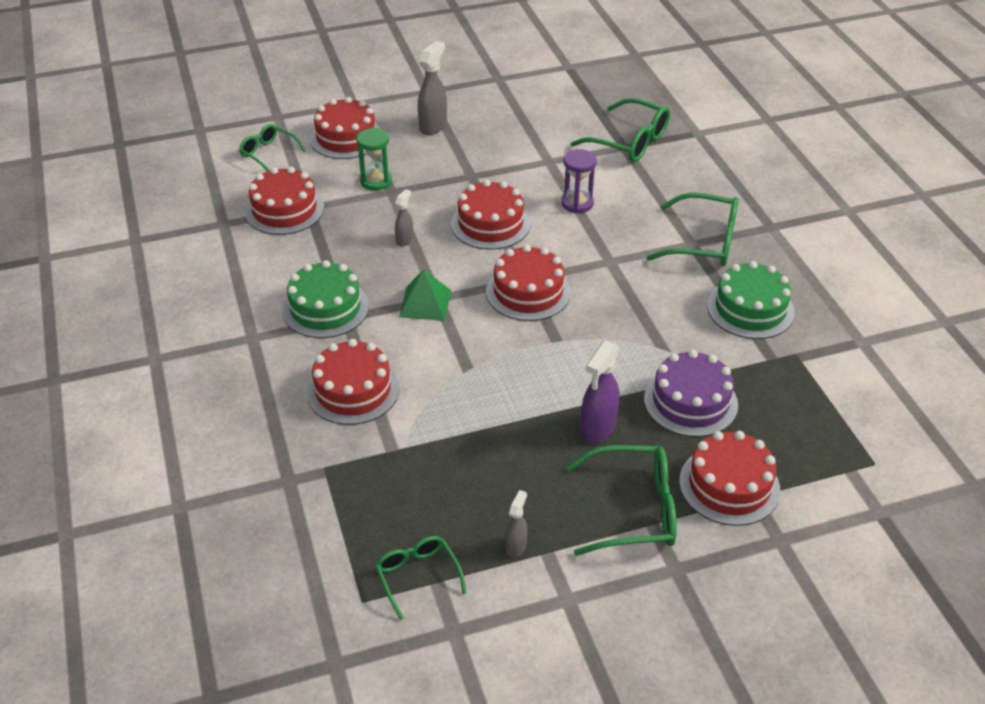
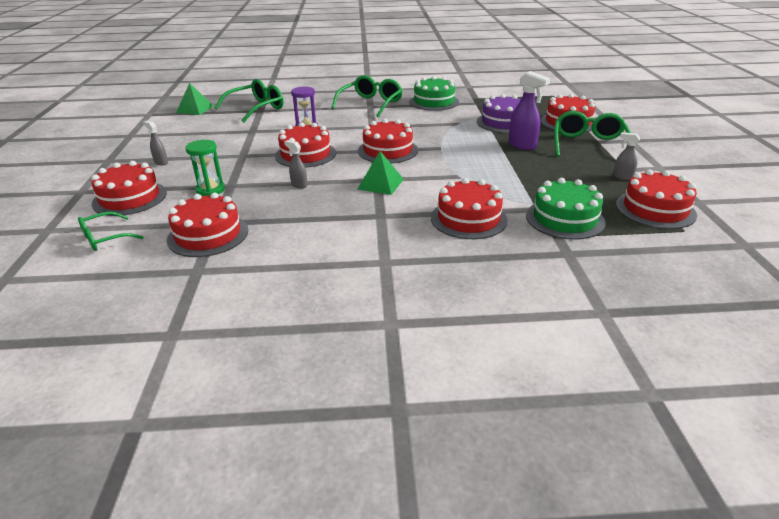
camera: 75 degrees left, 10 degrees down
green cake [282,260,369,338] -> green cake moved to [526,178,605,240]
green glasses [375,536,467,620] -> red cake [616,169,697,229]
grey spray bottle [418,41,447,135] -> grey spray bottle [143,121,168,165], size x0.57
none -> green pyramid [176,83,214,115]

